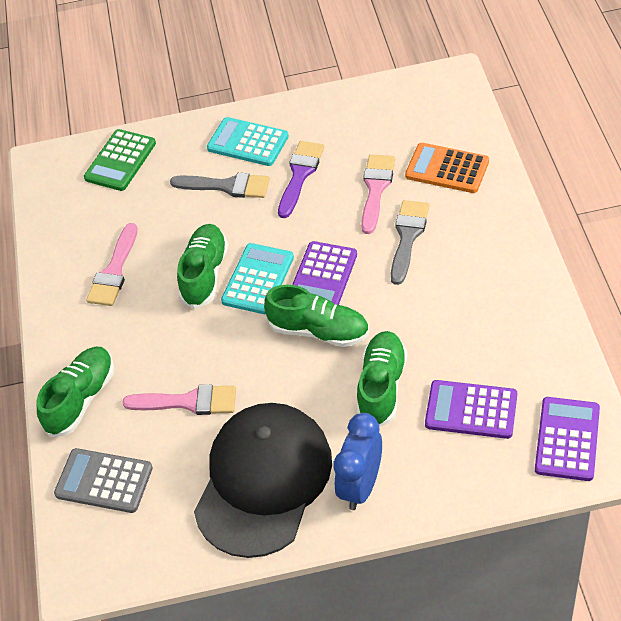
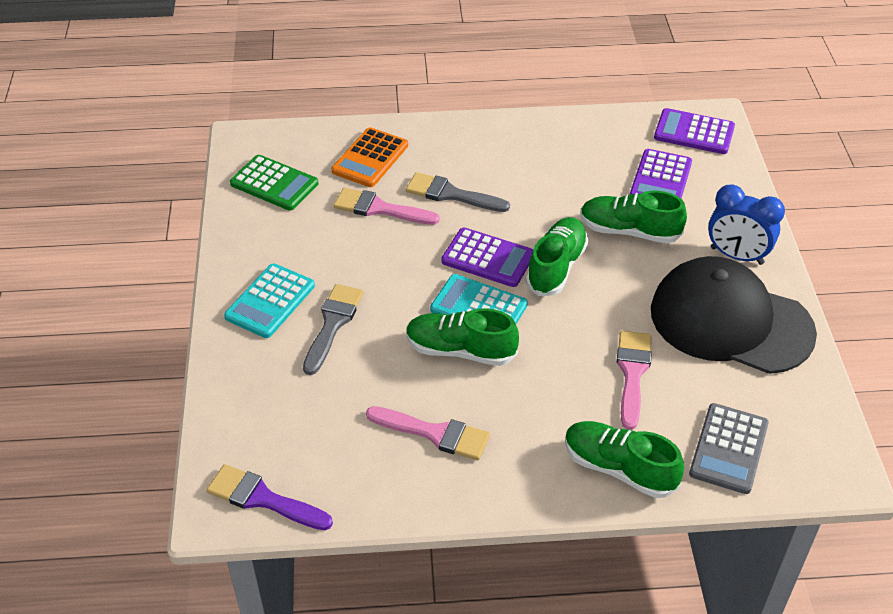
camera: 90 degrees left, 5 degrees down
green calculator [84,129,156,191] -> green calculator moved to [230,155,318,211]
purple brush [278,141,324,218] -> purple brush moved to [207,464,333,530]

